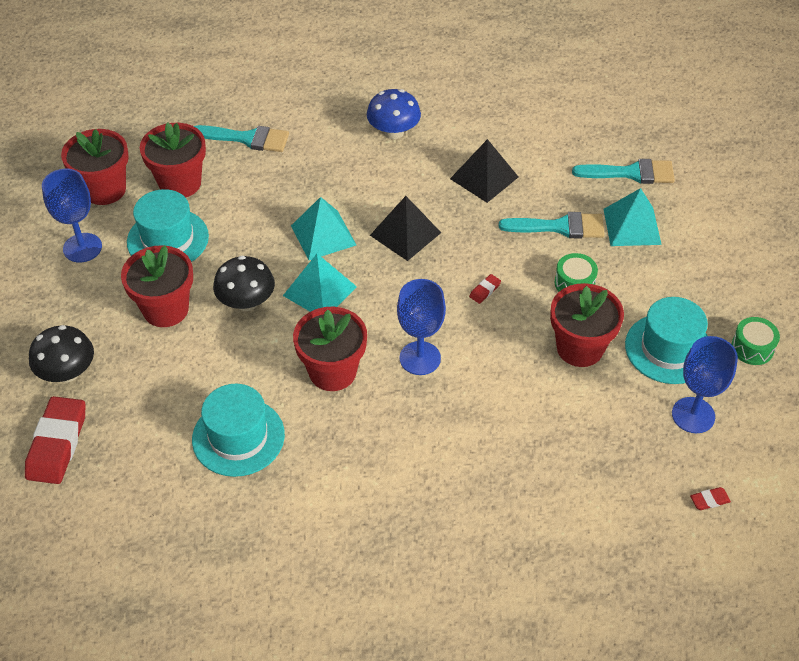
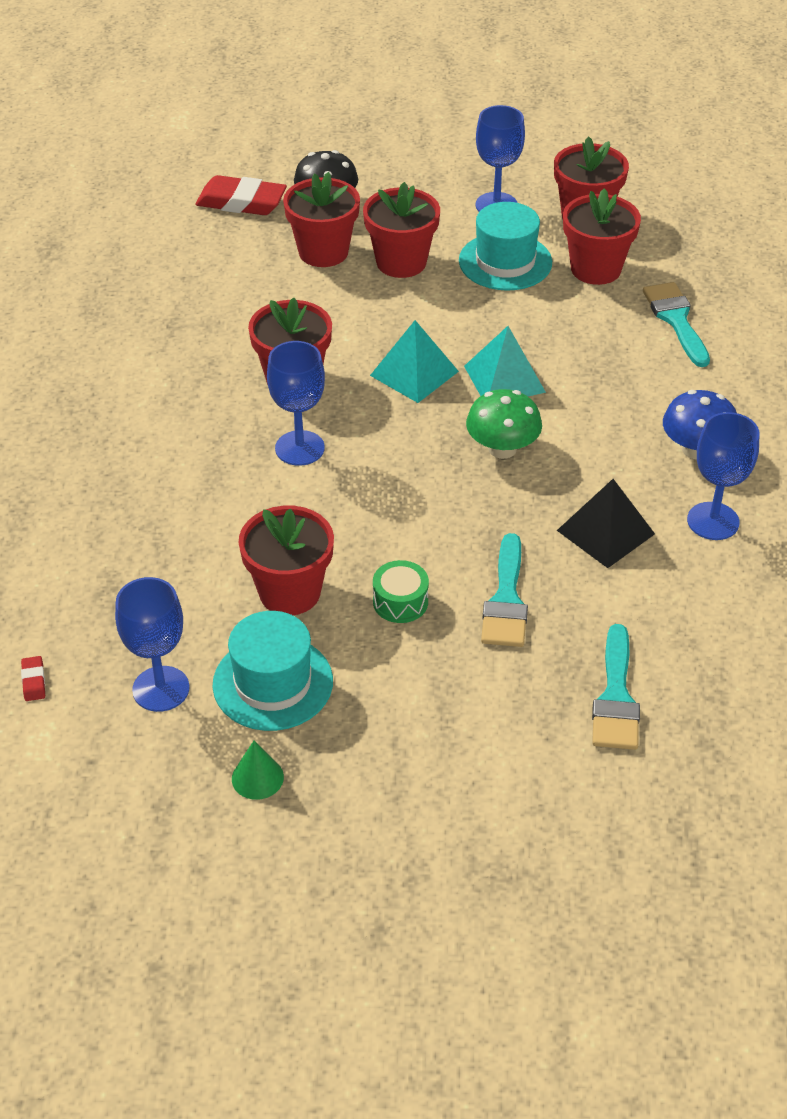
camera: 95 degrees right, 5 degrees down
turquoise hat [192,384,285,477] -> none
turquoise brush [194,125,289,152] -> turquoise brush turned 150 degrees clockwise [643,282,710,367]
black mushroom [213,256,275,311] -> none
black pyramid [370,196,441,261] -> green mushroom [466,389,542,459]
red eraser [469,274,501,304] -> none
turquoise pyramid [603,188,662,246] -> none
green drum [731,317,780,365] -> green cone [232,741,284,800]
none -> red flower pot [283,172,360,267]
none -> blue goblet [687,412,760,540]

